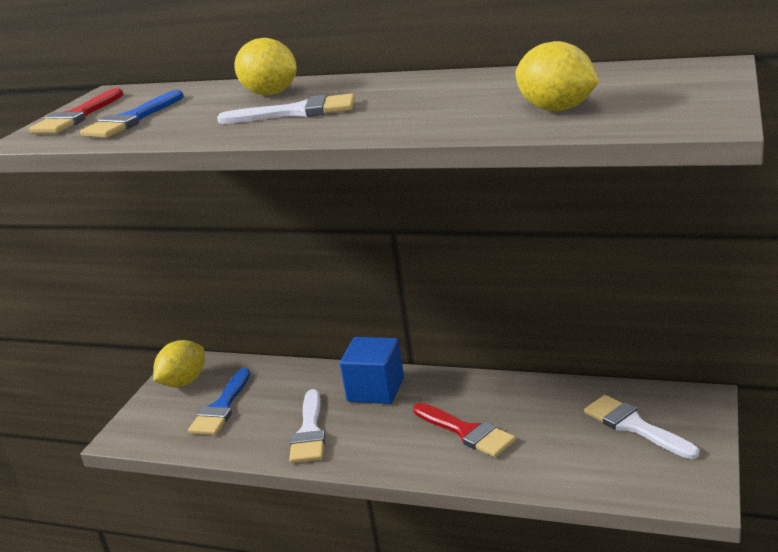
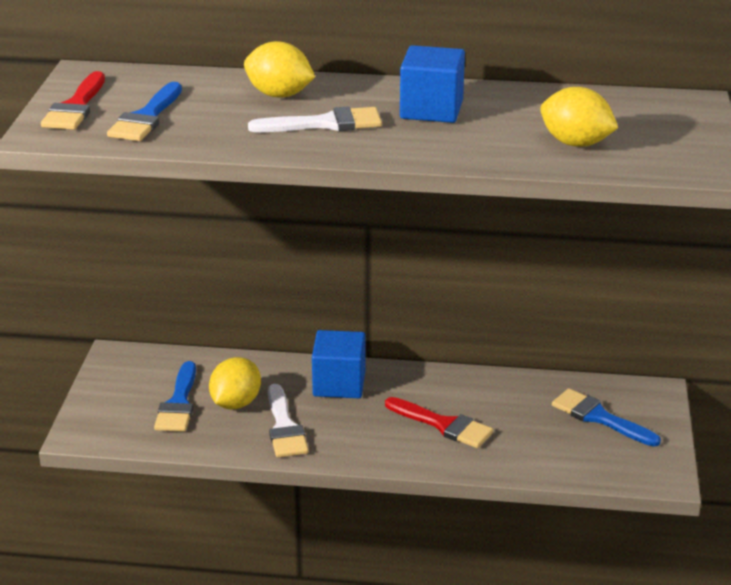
camera: 15 degrees left, 5 degrees up
yellow lemon [153,340,205,387] -> yellow lemon moved to [209,357,261,410]
white brush [584,395,699,459] -> blue brush [552,388,661,447]
none -> blue cube [400,45,465,123]

